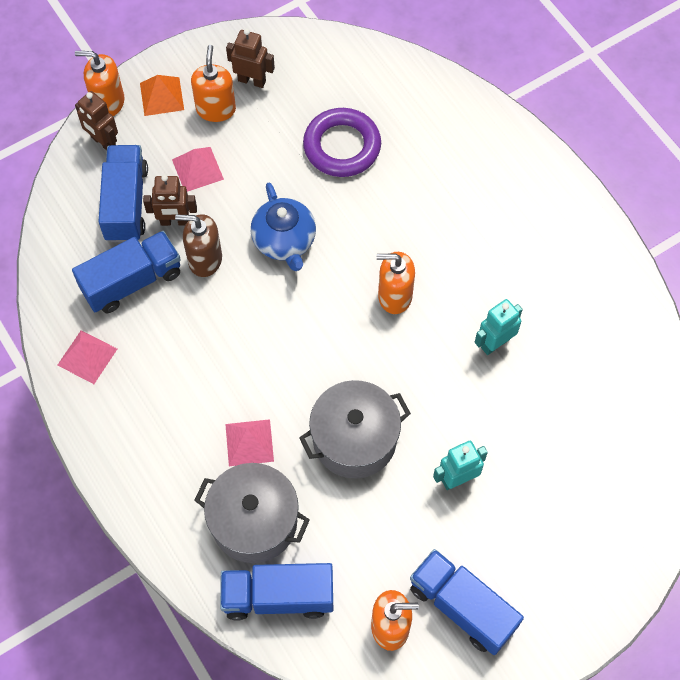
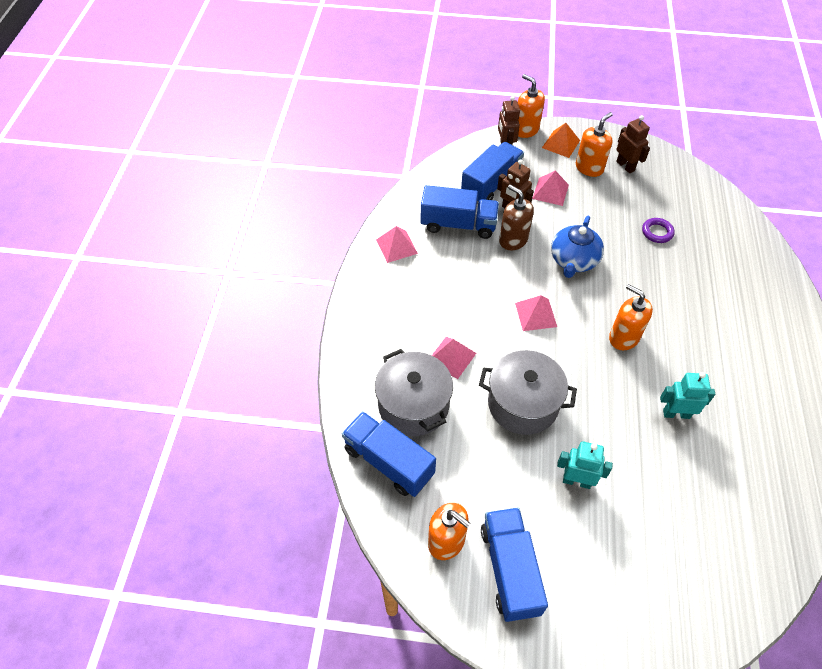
camera: 40 degrees right, 10 degrees down
purple ring [303,108,381,177] -> purple ring [642,218,675,243], size x0.51
none -> pink pyramid [515,295,557,331]

